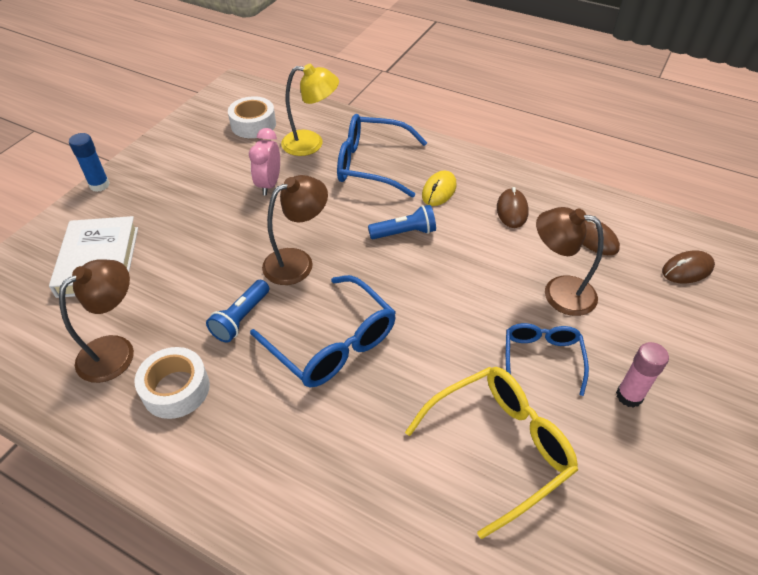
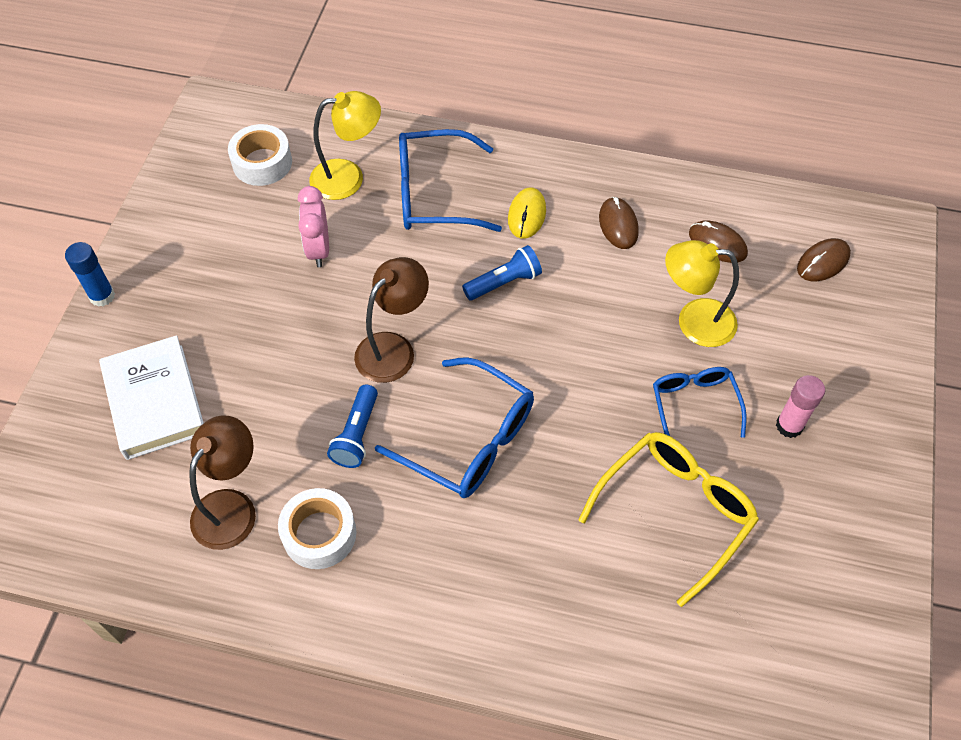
camera: 15 degrees left, 10 degrees up
brown lamp [536,207,604,316] -> yellow lamp [665,240,739,347]

